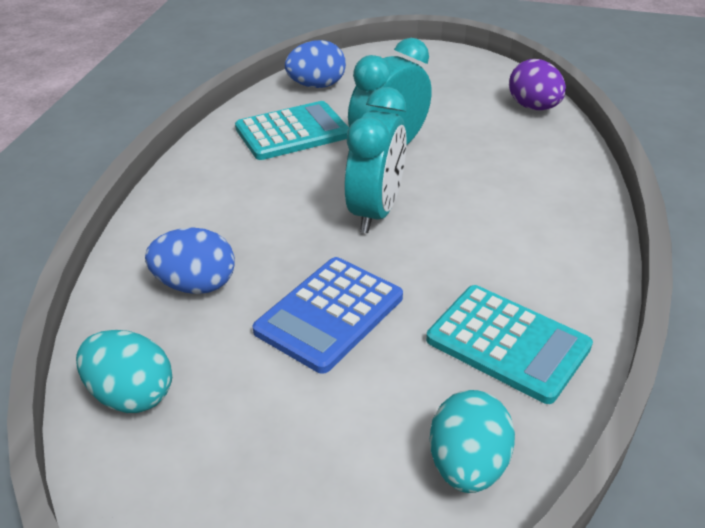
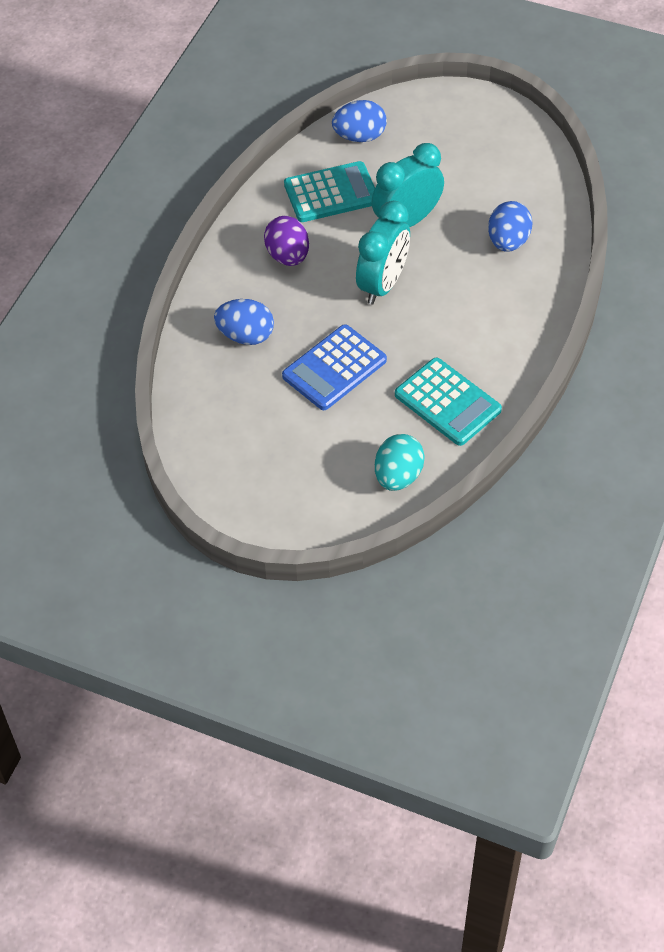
camera: 10 degrees right, 15 degrees up
turquoise egg [76,330,172,413] -> none
purple egg [509,59,566,110] -> purple egg moved to [264,216,309,266]
none -> blue egg [488,201,533,252]

